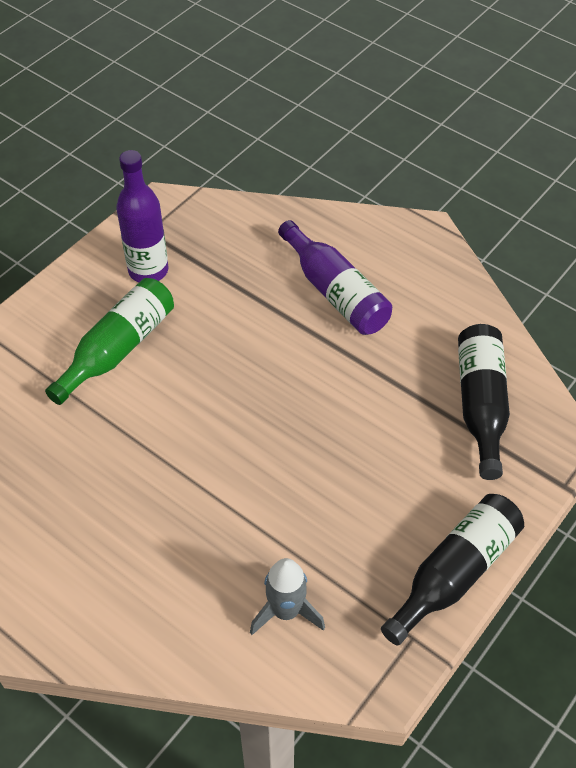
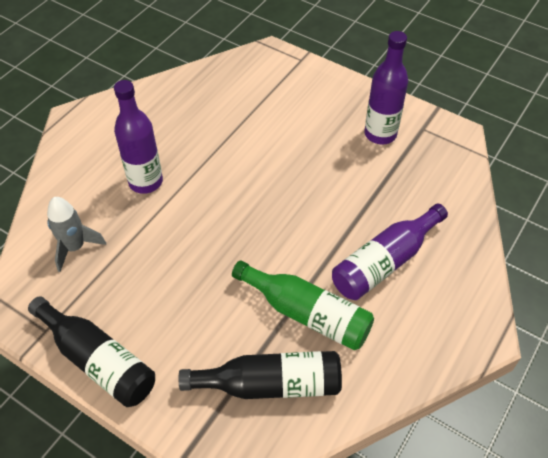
camera: 85 degrees right, 0 degrees up
green bottle [45,278,174,405] -> green bottle moved to [232,260,374,350]
none -> purple bottle [114,80,163,194]

